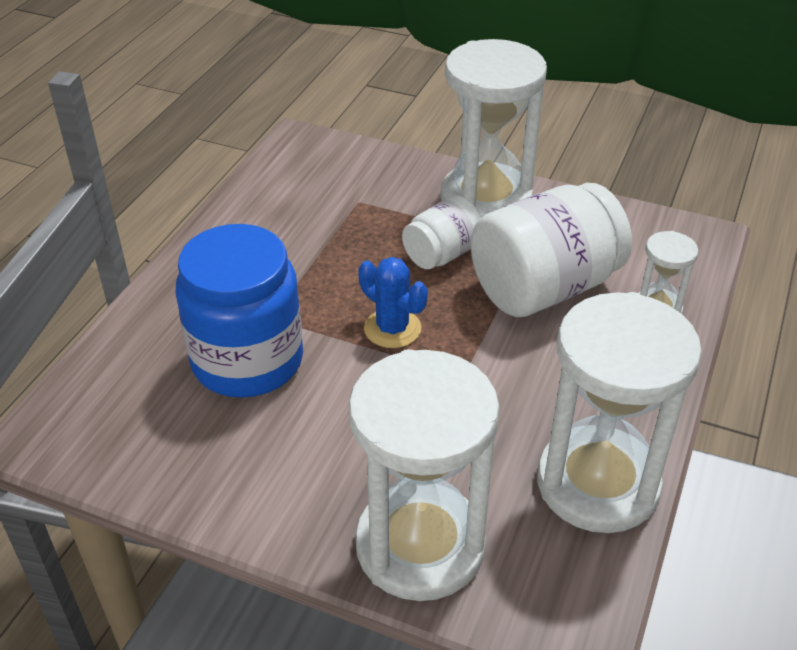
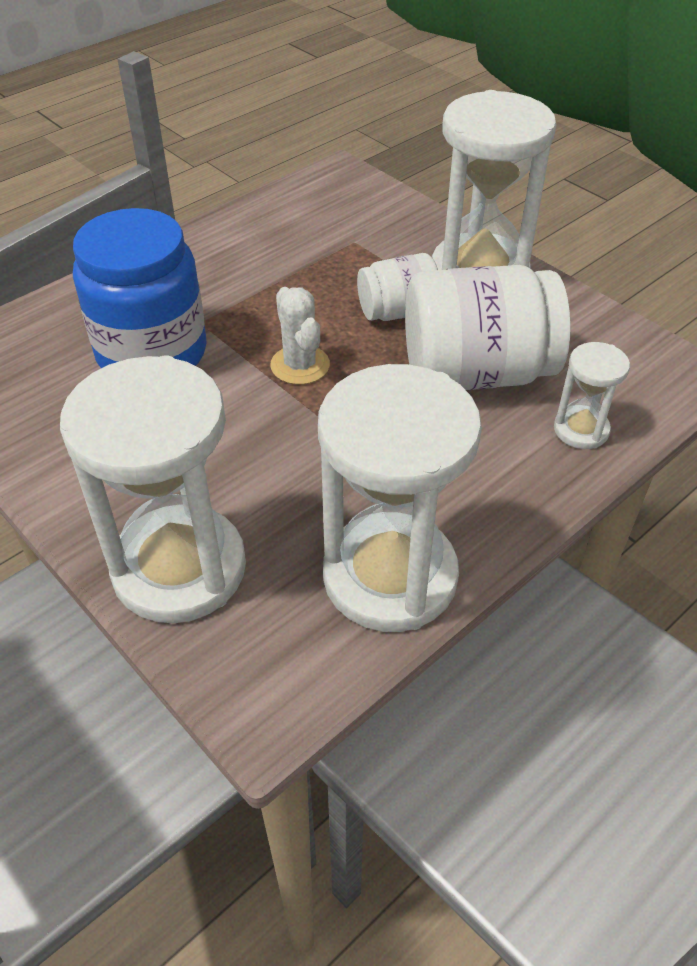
camera: 25 degrees right, 5 degrees up
blue cactus [358,257,428,348] -> white cactus [270,287,330,385]

